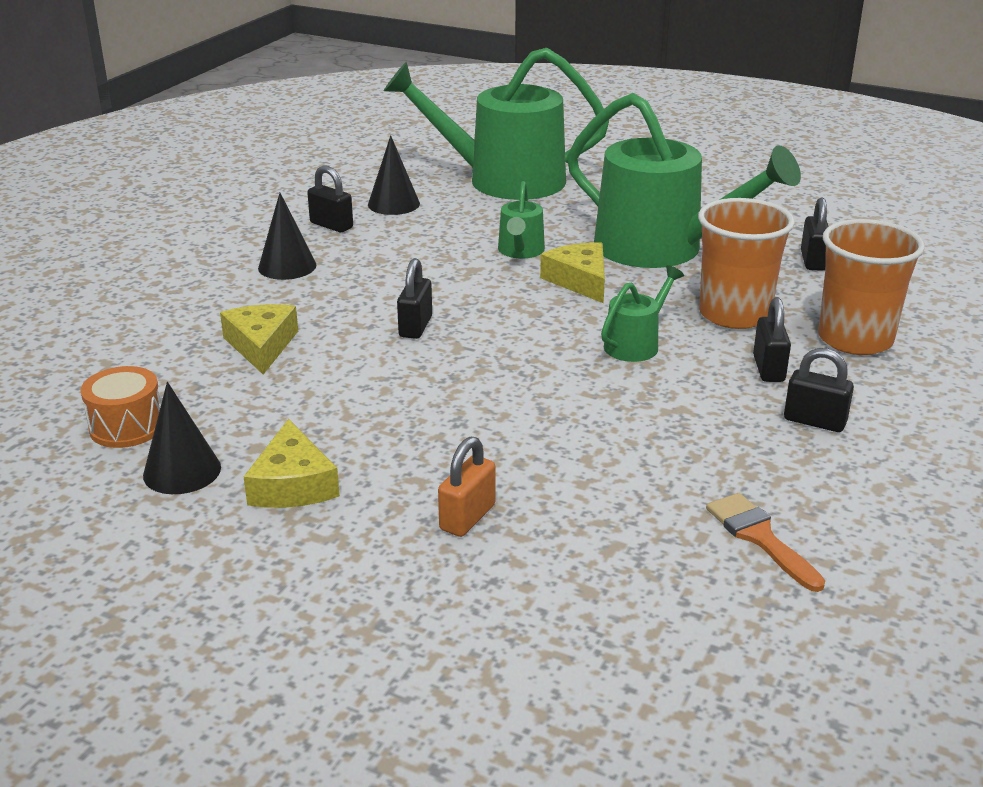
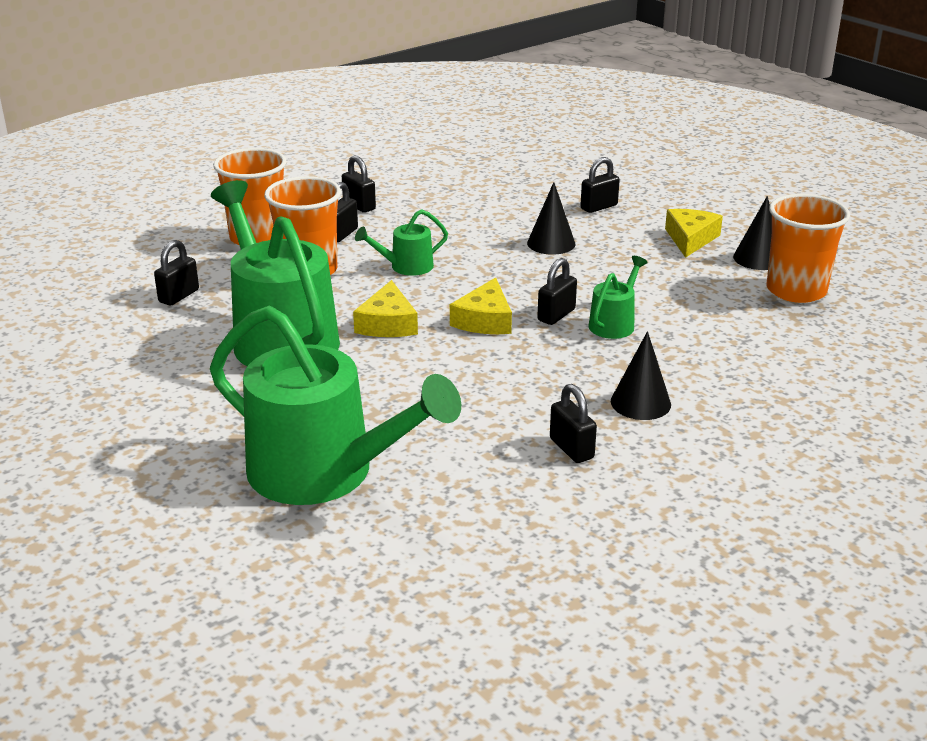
camera: 155 degrees left, 0 degrees up
orange drum [80,366,161,448] -> orange cup [767,194,850,303]
yellow cheese [220,304,298,374] -> yellow cheese moved to [450,277,512,334]
black cone [368,135,420,215] -> black cone moved to [527,182,575,255]
orange padlock [438,437,496,537] -> black padlock [580,157,620,213]
green watering can [498,181,545,258] -> green watering can moved to [588,256,648,339]
orange brush [706,493,825,592] -> none

